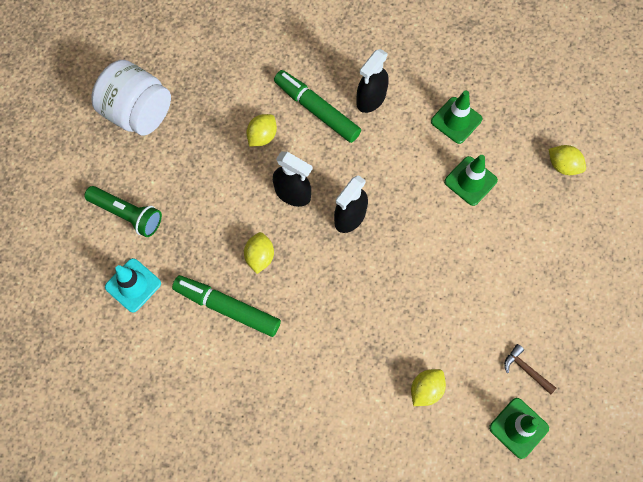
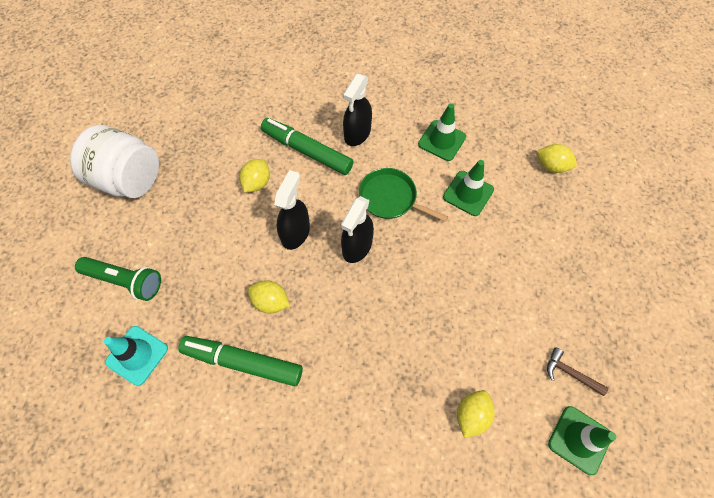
camera: 10 degrees left, 5 degrees down
yellow lemon [244,232,274,274] -> yellow lemon turned 60 degrees counterclockwise [248,280,290,313]
black spray bottle [273,152,313,207] -> black spray bottle turned 90 degrees counterclockwise [274,170,310,250]
none -> green pan [359,168,448,222]

